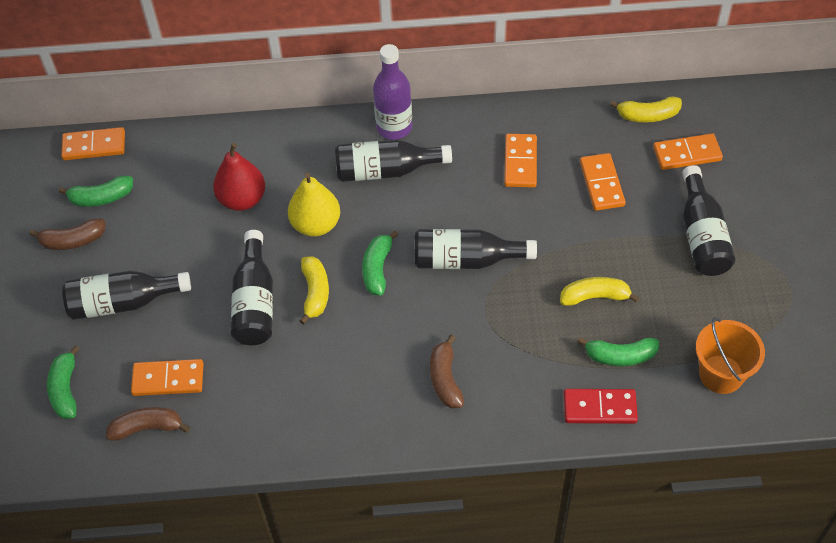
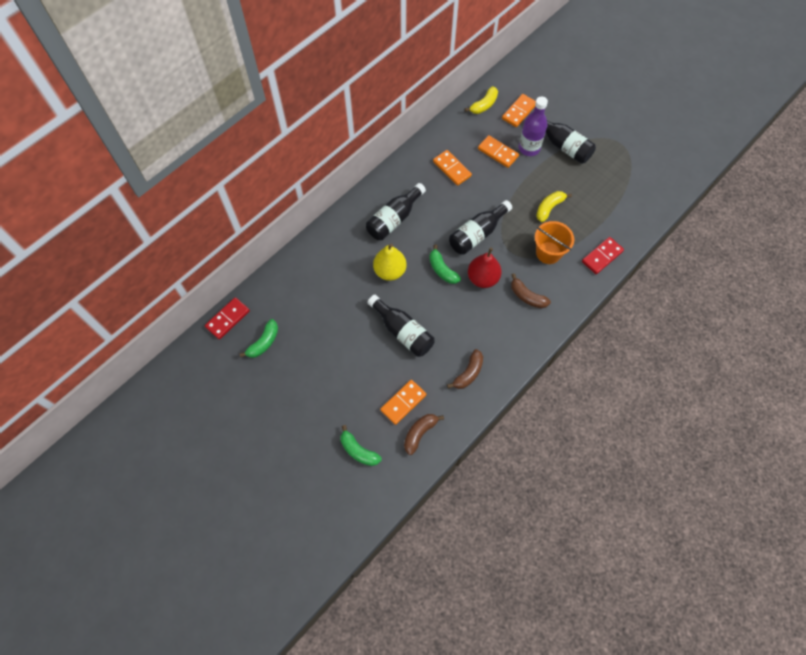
camera: 45 degrees left, 10 degrees up
brown banana [29,219,105,250] -> brown banana moved to [447,349,483,389]
orange domino [61,127,125,160] -> red domino [205,297,250,339]
black bottle [62,271,191,320] -> none
red pear [213,143,265,211] -> red pear moved to [468,248,502,288]
yellow banana [299,256,329,324] -> none
purple bottle [373,44,412,140] -> purple bottle moved to [519,96,548,156]
green banana [578,337,659,366] -> none
orange bucket [696,317,765,394] -> orange bucket moved to [535,221,574,264]

